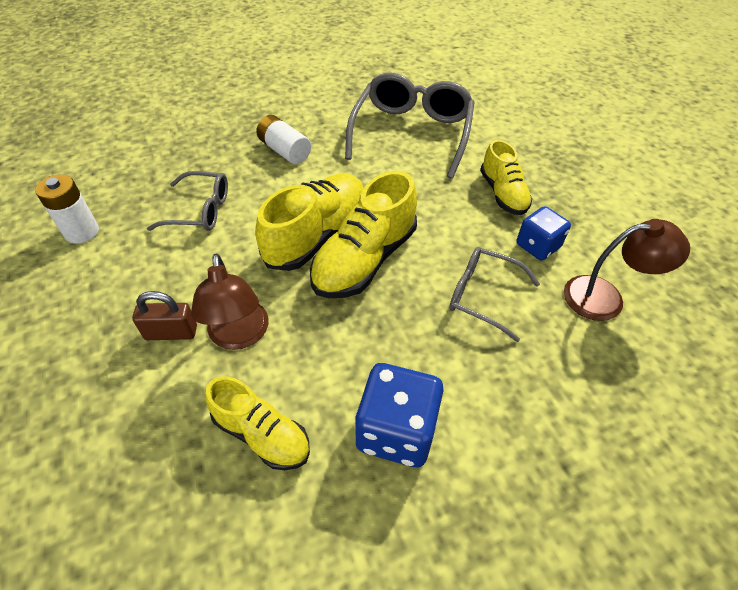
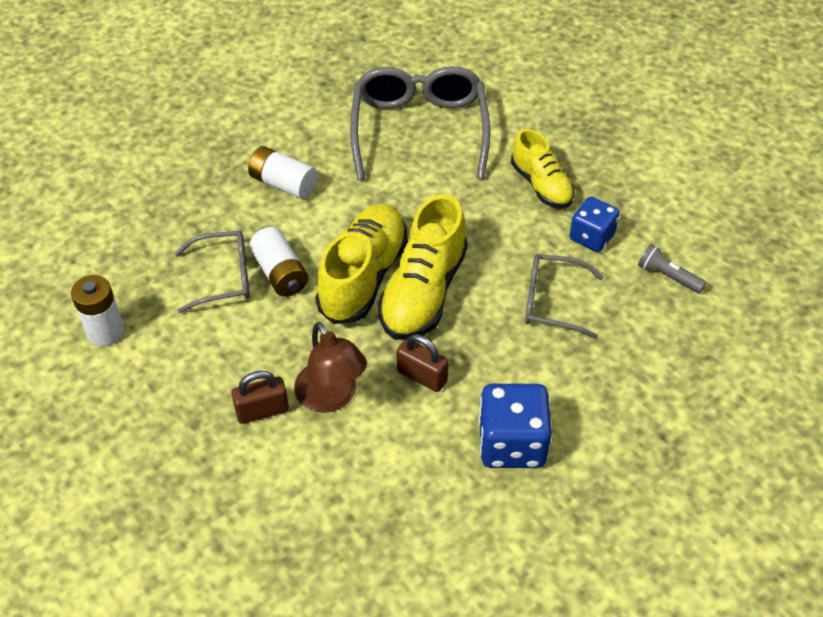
camera: 15 degrees left, 0 degrees up
yellow shoe [205,377,310,470] -> none
brown lamp [564,219,690,321] -> grey flashlight [638,244,706,293]
none -> white battery [249,227,309,297]
none -> brown padlock [397,334,449,392]

